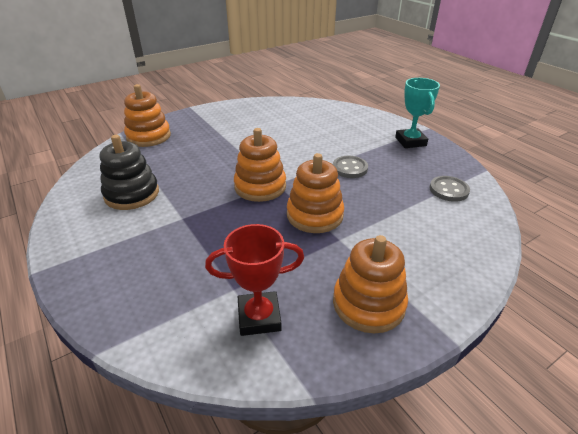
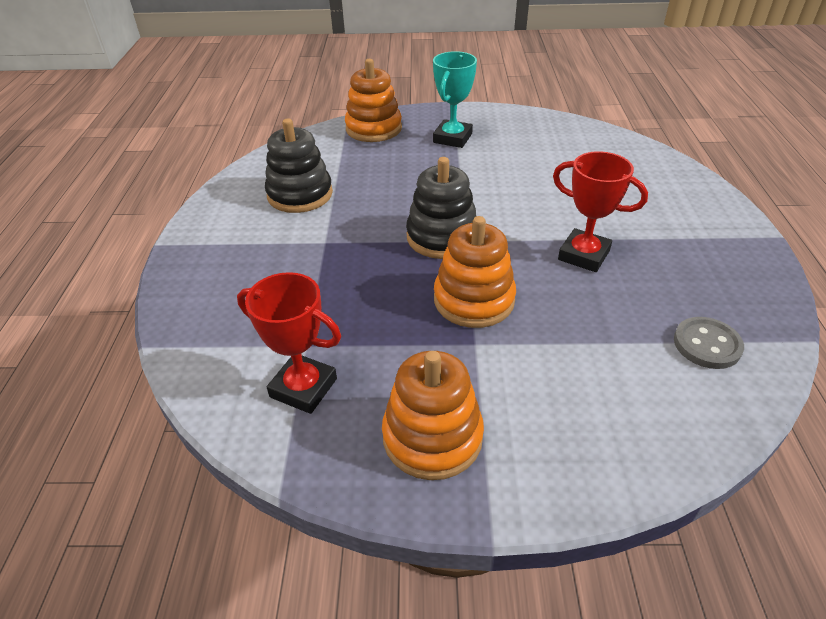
camera: 35 degrees right, 5 degrees up
orange stacking toy [234,128,286,202] -> black stacking toy [406,157,476,259]
grey button [333,156,368,178] -> red trophy [553,151,648,272]
turquoise trophy [395,78,440,148] -> turquoise trophy moved to [433,51,477,148]

